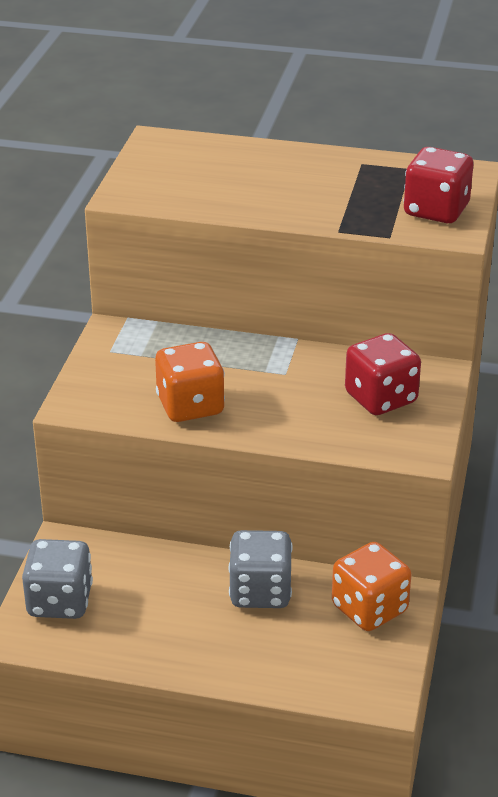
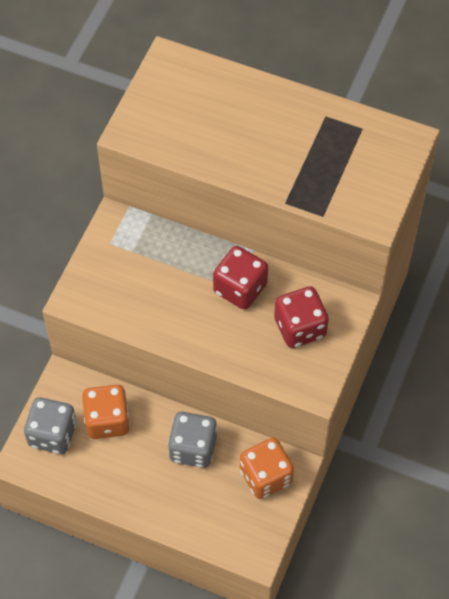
camera: 10 degrees right, 25 degrees up
orange dice [155,342,225,422] -> orange dice moved to [82,385,130,439]
red dice [403,147,473,223] -> red dice moved to [213,246,268,310]

